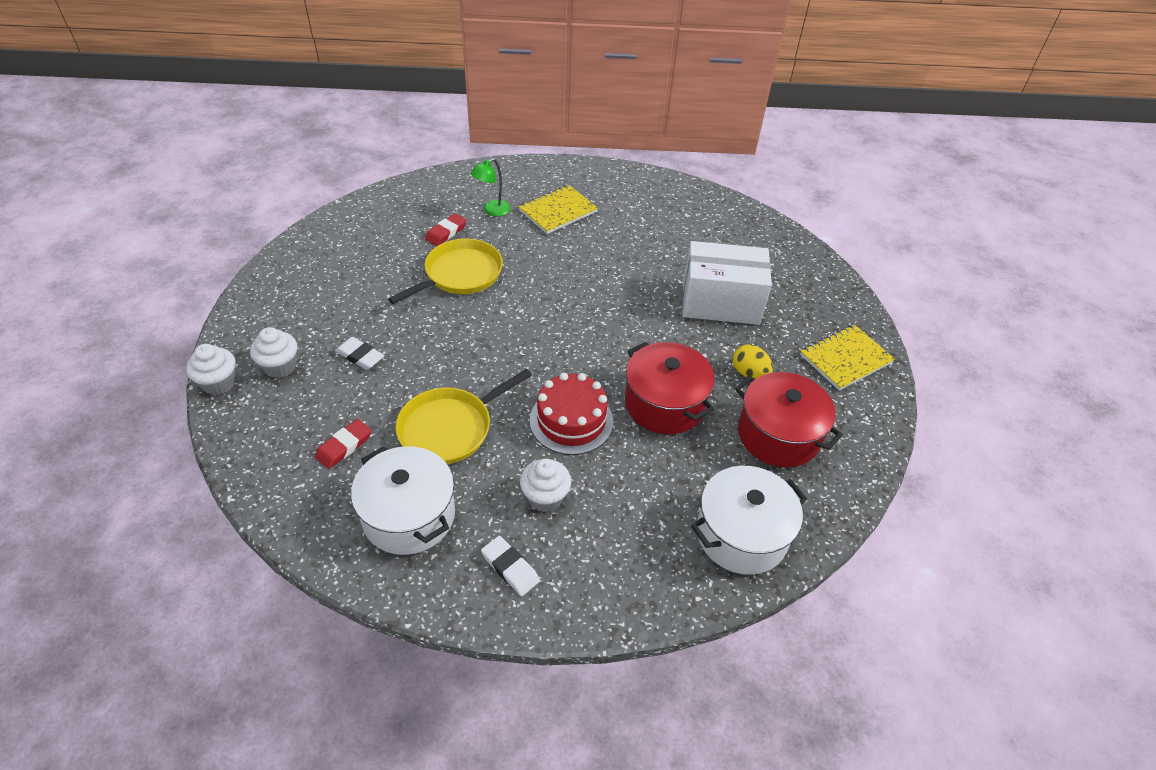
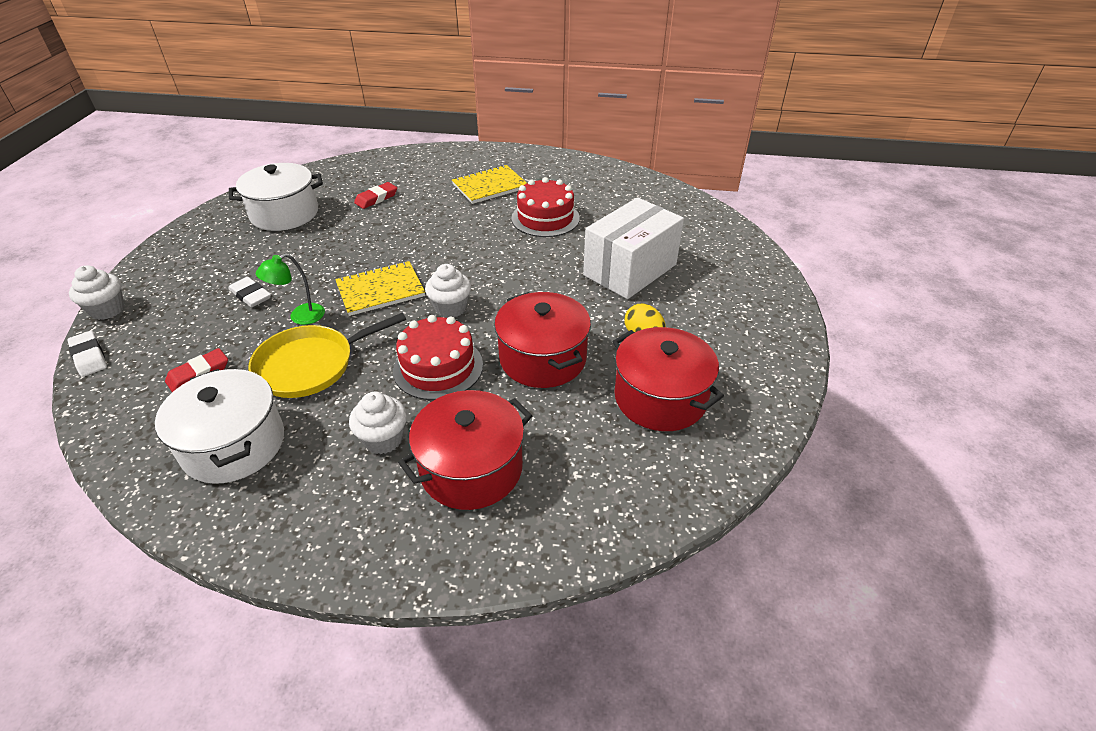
camera: 10 degrees right, 5 degrees down
white cupcake [250,327,297,378] -> white cupcake moved to [425,264,471,318]
yellow pan [388,239,503,304] -> none
green lamp [470,158,510,216] -> green lamp moved to [256,253,325,325]
white eraser [481,536,540,596] -> white eraser moved to [67,331,107,377]
white box [682,241,772,325] -> white box turned 60 degrees counterclockwise [583,197,684,299]
white pot [691,466,807,575] -> white pot moved to [229,163,323,231]
yellow notebook [800,325,895,391] -> yellow notebook moved to [335,261,425,316]
none -> red pot [398,390,532,510]
none -> red cake [511,177,580,237]

